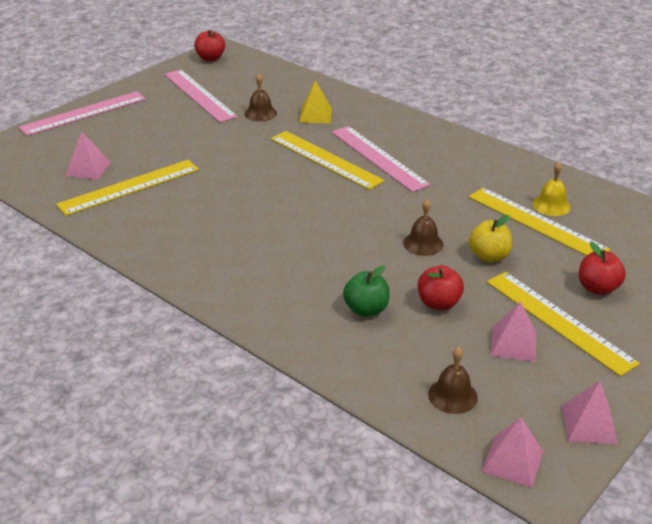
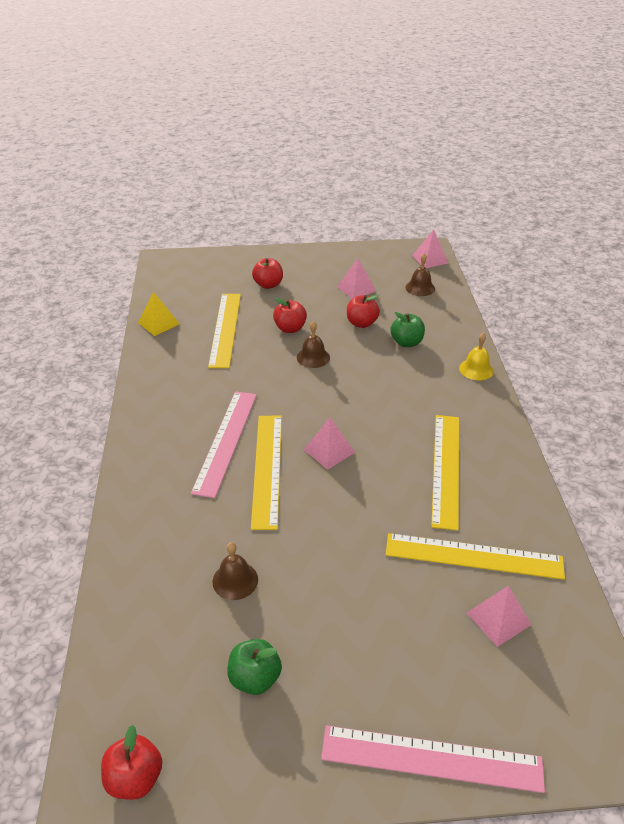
camera: 135 degrees left, 5 degrees up
pink ruler [164,69,238,123] -> green apple [227,639,282,695]
yellow pyramid [299,80,332,123] -> yellow pyramid moved to [138,292,179,336]
yellow apple [469,215,512,262] -> red apple [273,298,307,333]
yellow ruler [487,272,640,376] -> yellow ruler moved to [431,415,459,531]
yellow bell [532,162,571,216] -> yellow bell moved to [459,333,494,380]
pink pyramid [562,381,618,444] -> pink pyramid moved to [304,418,355,470]

